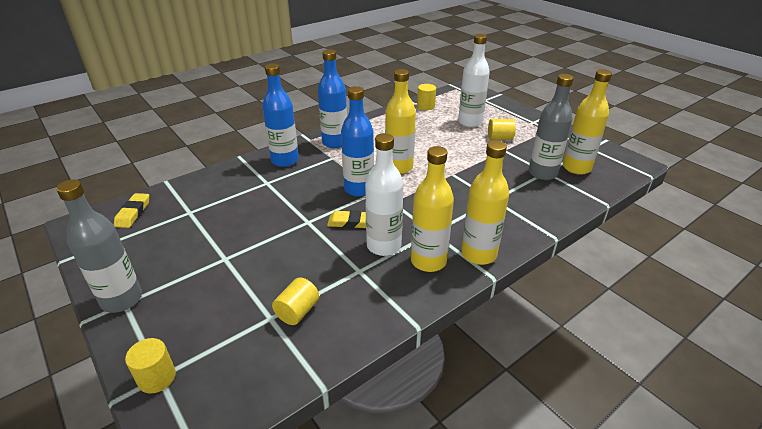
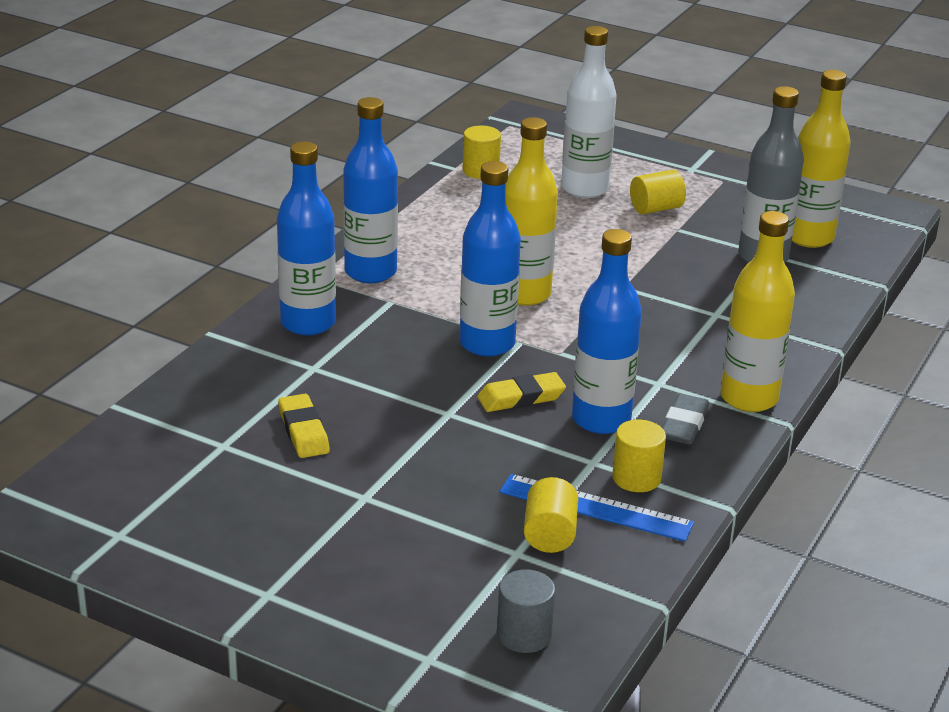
camera: 25 degrees left, 5 degrees down
grey bottle [56,180,142,313] -> none
yellow eraser [114,193,149,228] -> yellow eraser moved to [278,394,330,458]
yellow cylinder [125,338,176,394] -> yellow cylinder moved to [612,420,666,492]
white bottle [365,133,404,256] -> blue bottle [572,229,642,434]
yellow bottle [411,146,454,272] -> grey eraser [662,394,709,444]
none -> grey cylinder [497,569,556,653]
none -> blue ruler [500,474,694,542]

